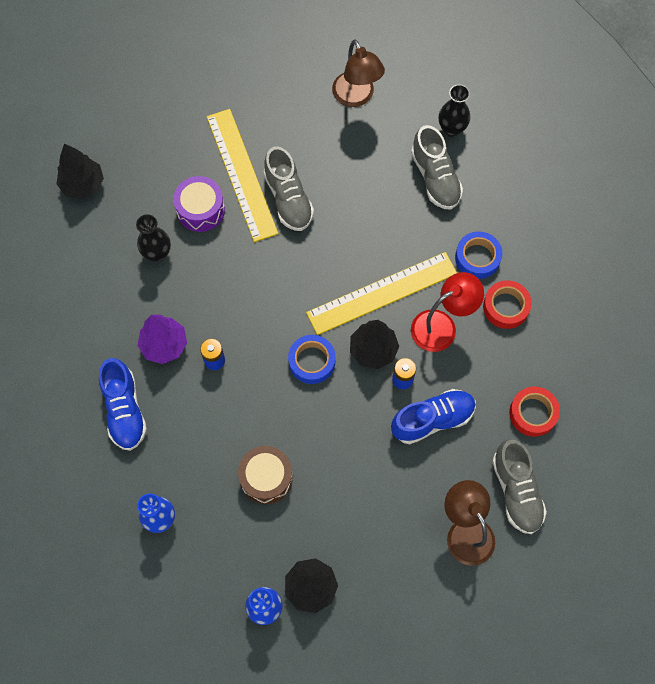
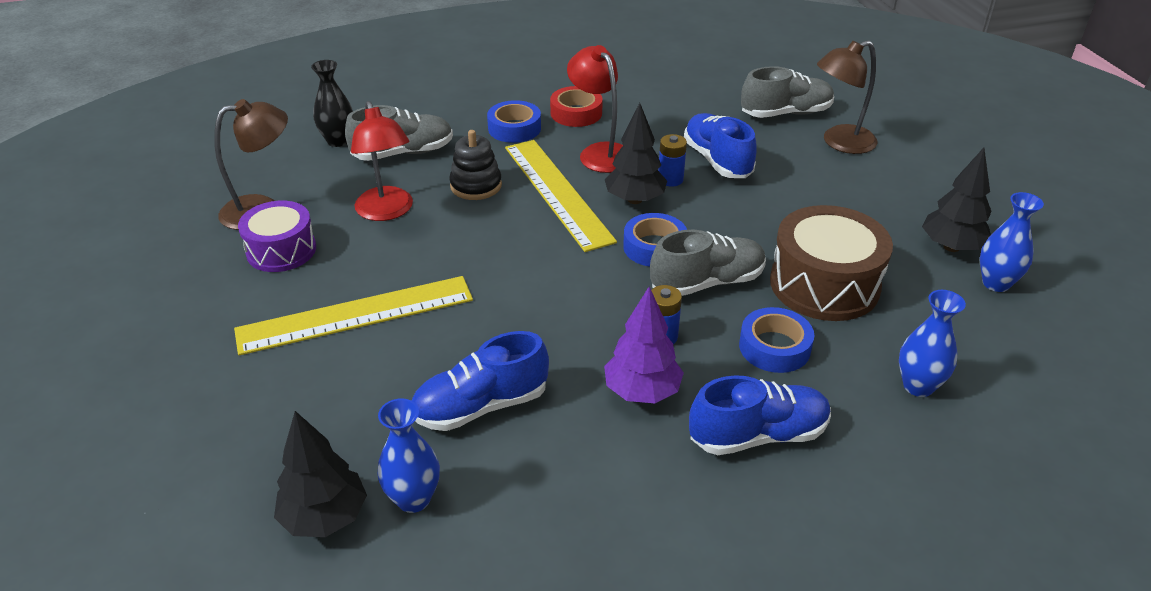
camera: 90 degrees left, 30 degrees down
black vase [136,214,171,262] -> blue shoe [412,331,549,431]
purple drum [173,176,225,232] -> purple drum moved to [238,201,316,272]
brown drum [238,446,293,504] -> brown drum [770,205,893,321], size x1.52
grey shoe [263,146,314,231] -> grey shoe moved to [650,230,766,296]
red tape [509,386,560,437] -> none
none -> red lamp [351,101,413,221]
none -> blue vase [377,398,440,513]
none -> black stacking toy [449,130,502,200]
none -> blue tape [739,307,814,373]

